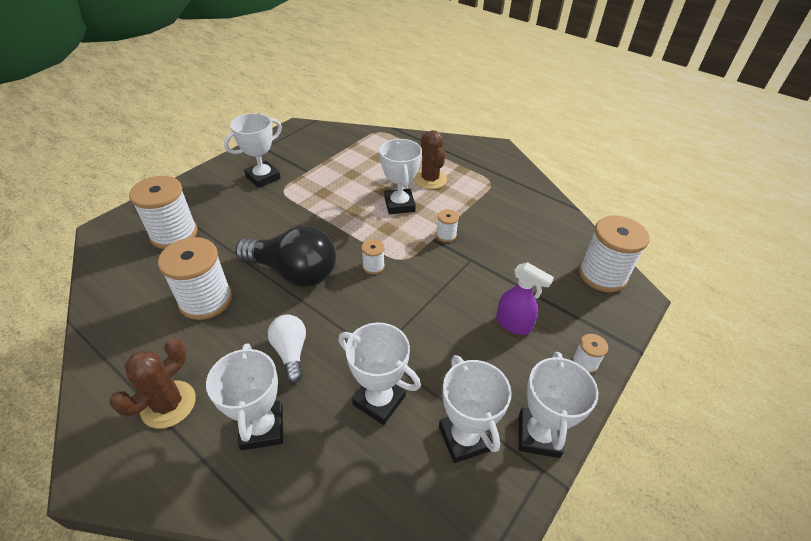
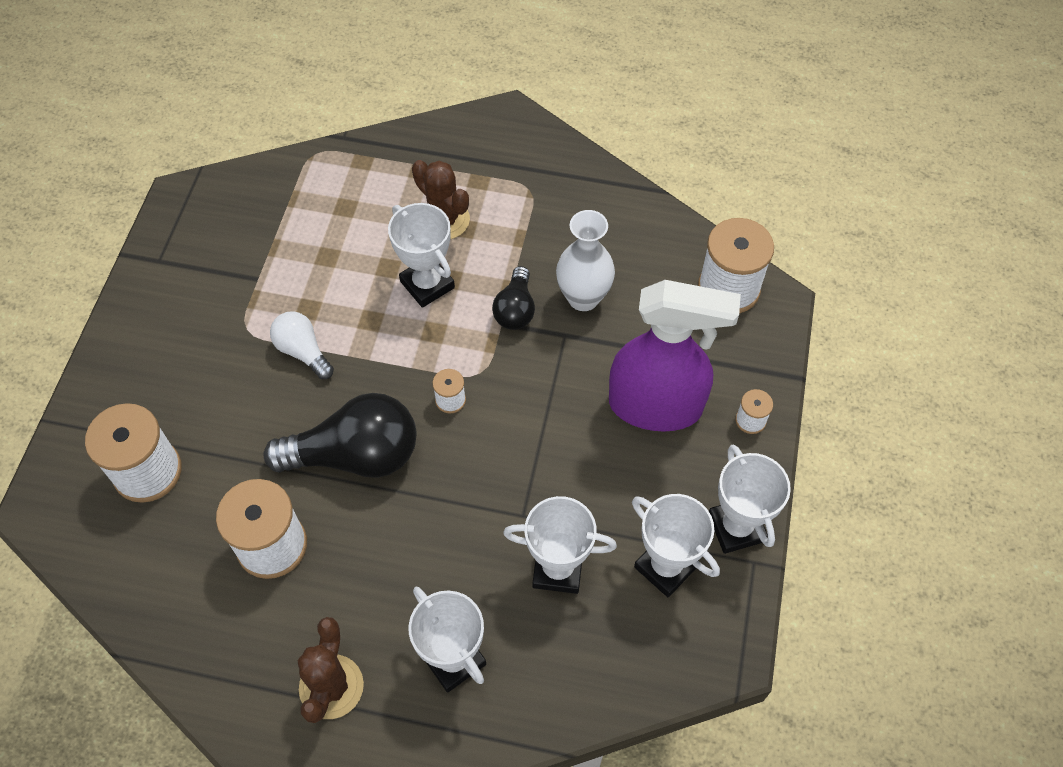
camera: 25 degrees left, 15 degrees up
white trophy [224,113,282,188] -> none
white light bulb [268,315,306,383] -> white light bulb moved to [270,311,334,379]
white spool [436,209,459,242] -> black light bulb [492,266,535,330]
purple spray bottle [496,262,554,335] -> purple spray bottle [609,280,741,432], size x1.99
none -> white vase [556,210,615,311]

